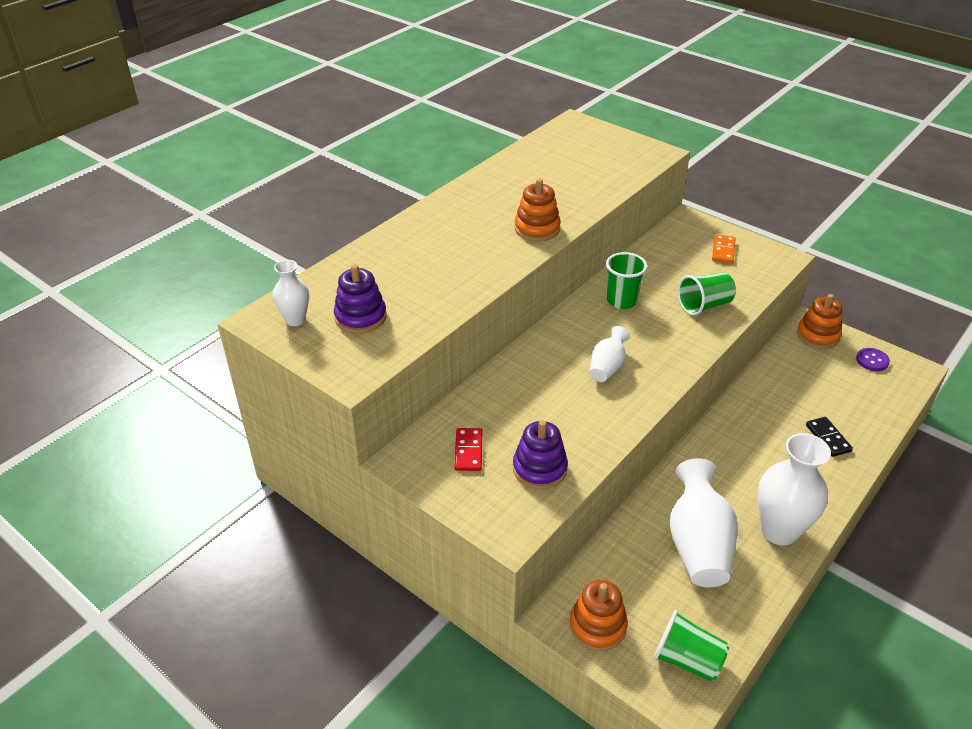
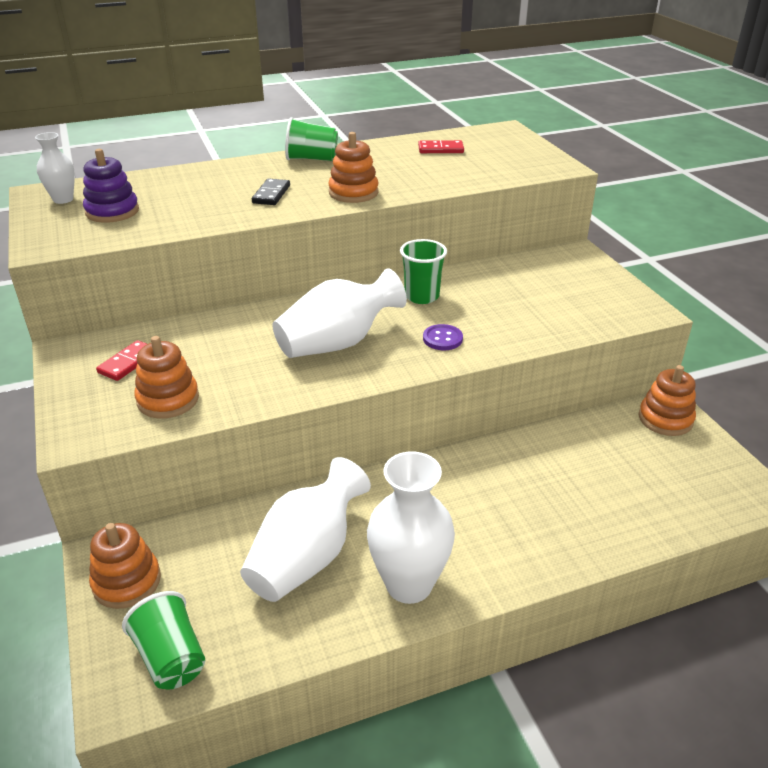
camera: 30 degrees right, 5 degrees down
purple stacking toy [513,420,568,489] -> orange stacking toy [134,336,199,418]
white vase [589,326,630,382] -> white vase [272,268,407,358], size x1.83
green cup [678,272,736,316] -> green cup moved to [285,117,338,161]
orange domino [712,234,736,263] -> none
black domino [806,417,853,457] -> black domino moved to [252,178,290,205]
purple button [856,348,890,371] -> purple button moved to [423,324,463,350]
none -> red domino [418,140,464,153]

